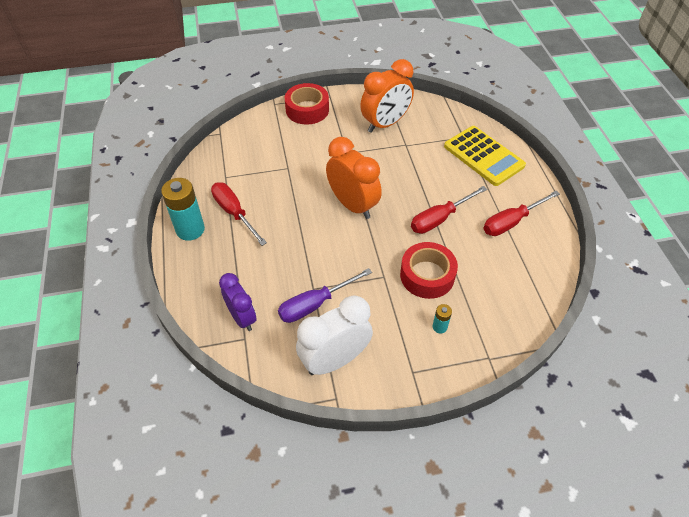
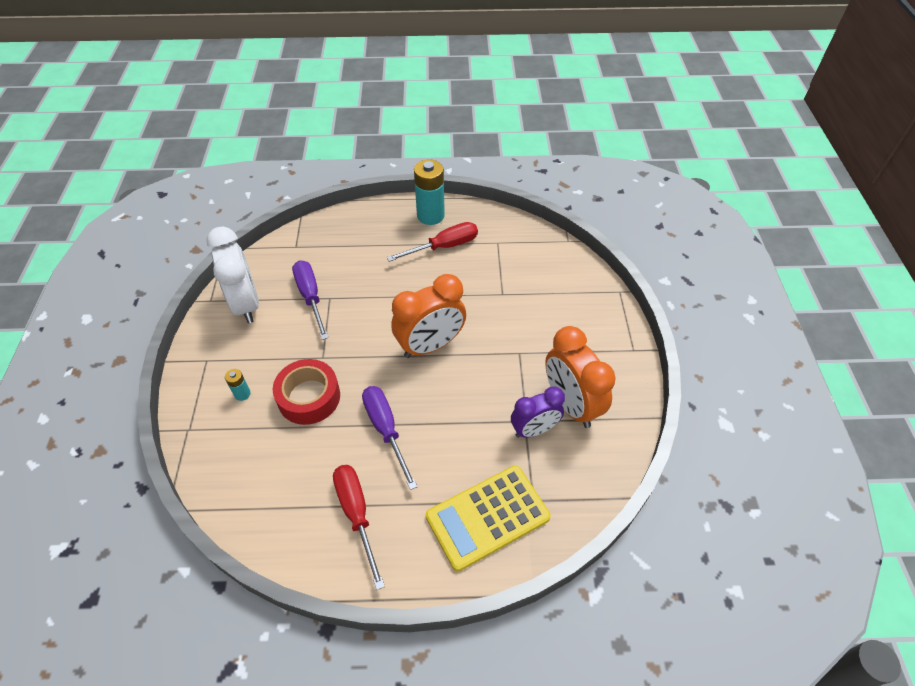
camera: 100 degrees right, 0 degrees up
purple clock [219,273,256,331] -> purple clock moved to [511,386,565,438]
red tape [285,83,329,125] -> none
red screwdriver [411,186,487,234] -> purple screwdriver [362,386,417,490]

